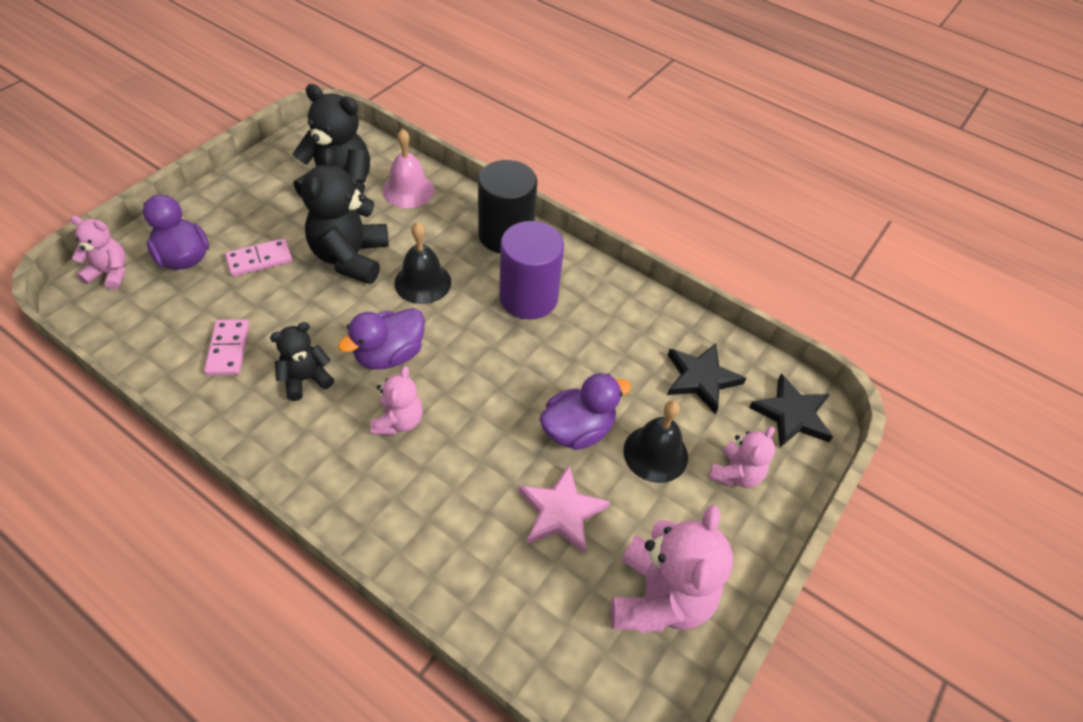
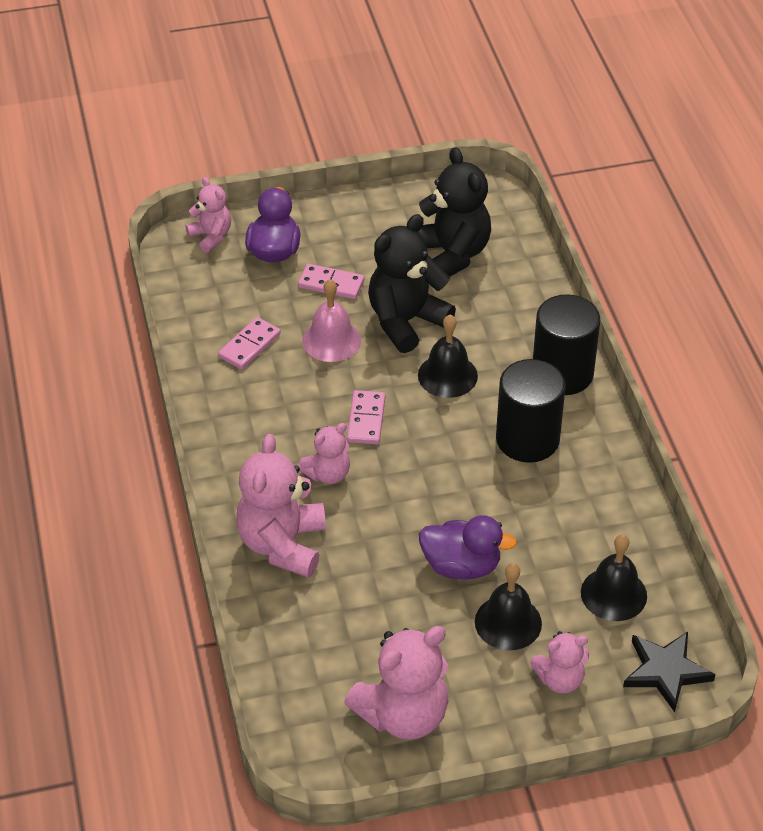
camera: 45 degrees right, 5 degrees down
black teddy bear [270,322,334,401] -> none
purple duck [338,308,425,369] -> pink domino [347,390,385,444]
pink bell [383,129,434,208] -> pink bell moved to [302,279,361,362]
purple cylinder [499,221,564,319] -> black cylinder [496,359,566,463]
pink star [519,466,610,554] -> none
black star [667,343,747,414] -> black bell [581,534,647,621]
none -> pink teddy bear [236,434,326,578]

